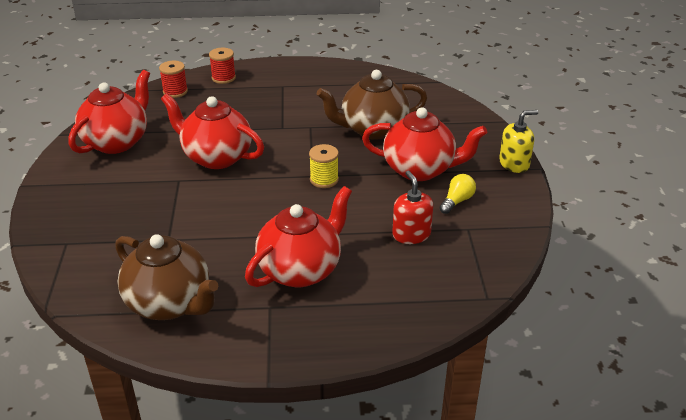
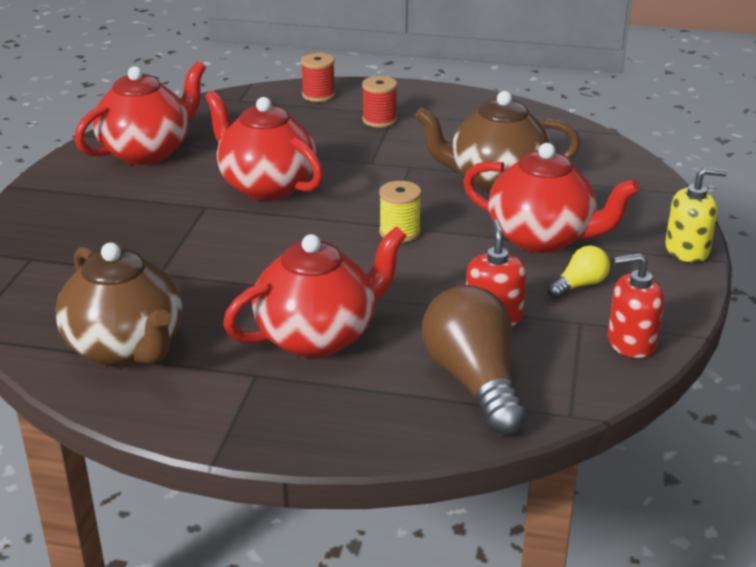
camera: 15 degrees right, 5 degrees down
red spool [159,61,188,98] -> red spool moved to [362,76,397,127]
none -> brown light bulb [422,285,526,435]
none -> red soap dispenser [608,253,664,358]

